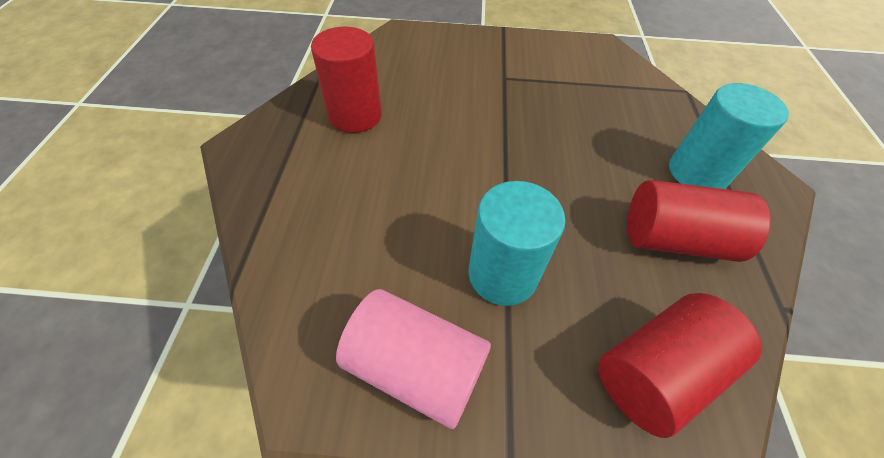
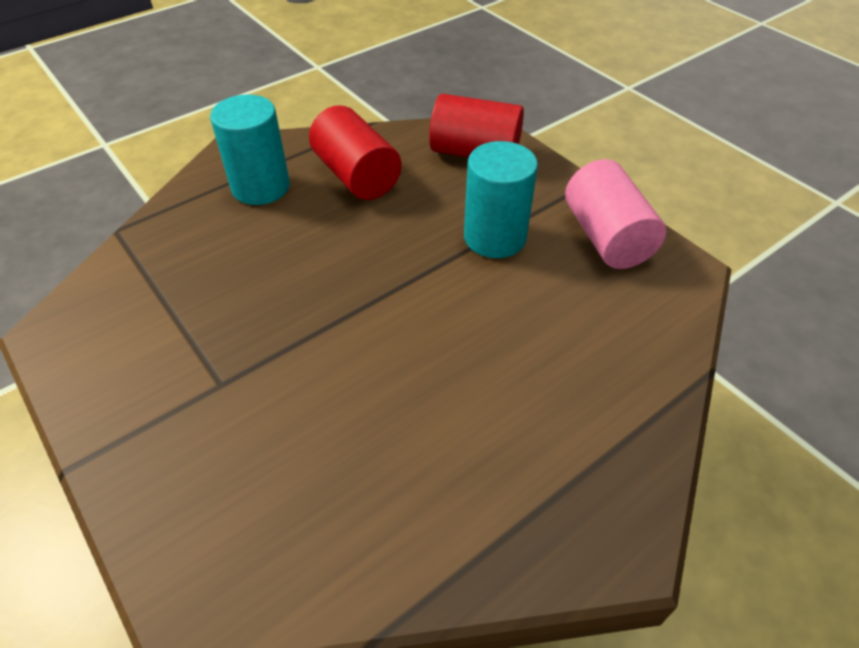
camera: 130 degrees left, 5 degrees down
red cylinder [311,27,382,133] -> none

